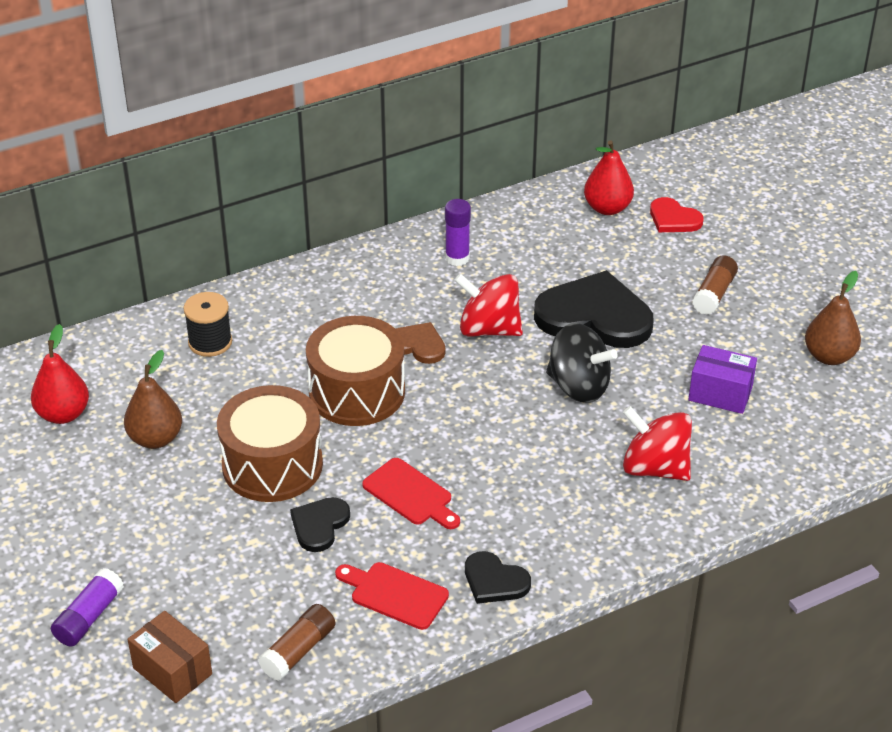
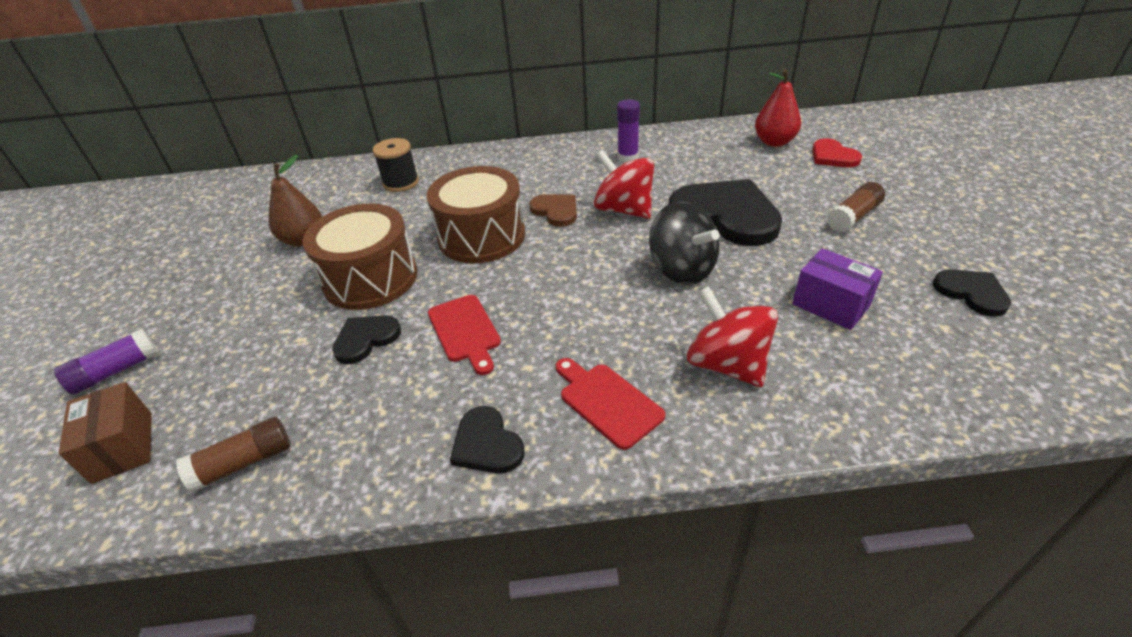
camera: 25 degrees right, 0 degrees up
red pear [31,324,89,424] -> none
red cutting board [335,562,449,630] -> red cutting board moved to [556,358,665,450]
brown pear [805,271,861,365] -> black heart [933,269,1011,317]

